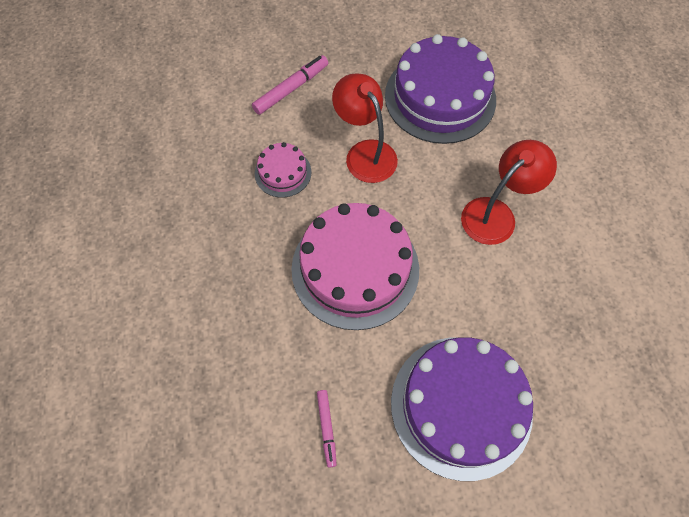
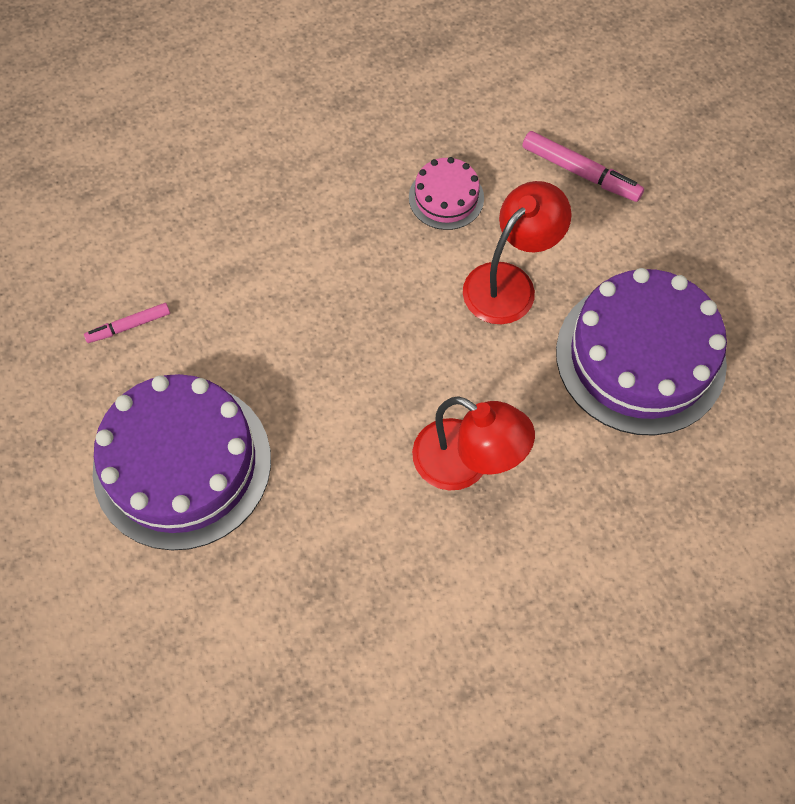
camera: 75 degrees right, 0 degrees up
pink cake [291,203,419,330] -> none

